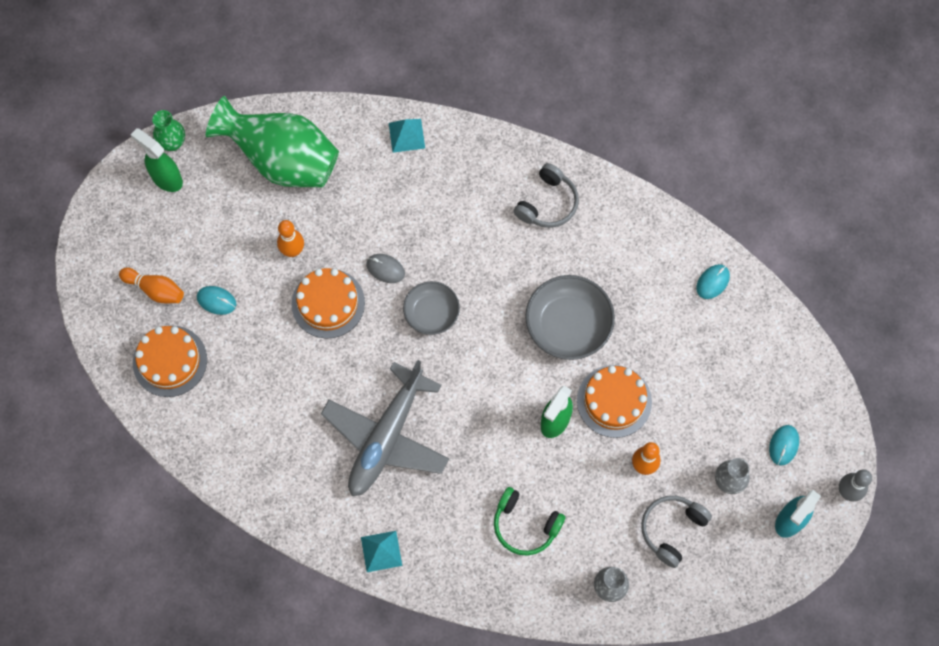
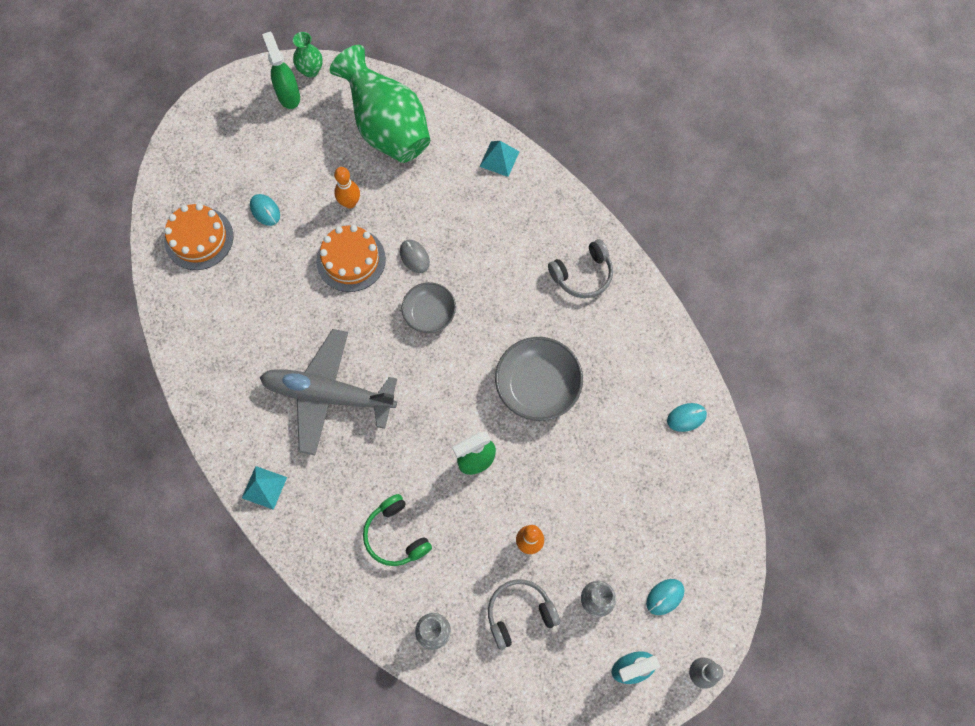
camera: 30 degrees right, 0 degrees up
orange bowling pin [119,268,184,303] -> none
grey plane [321,360,449,496] -> grey plane turned 45 degrees clockwise [260,329,397,455]
orange cake [577,365,652,438] -> none

